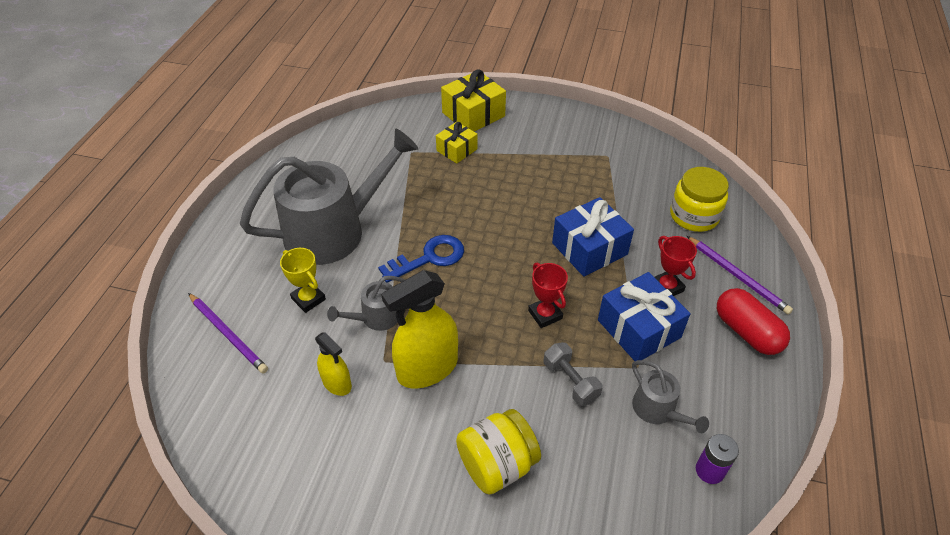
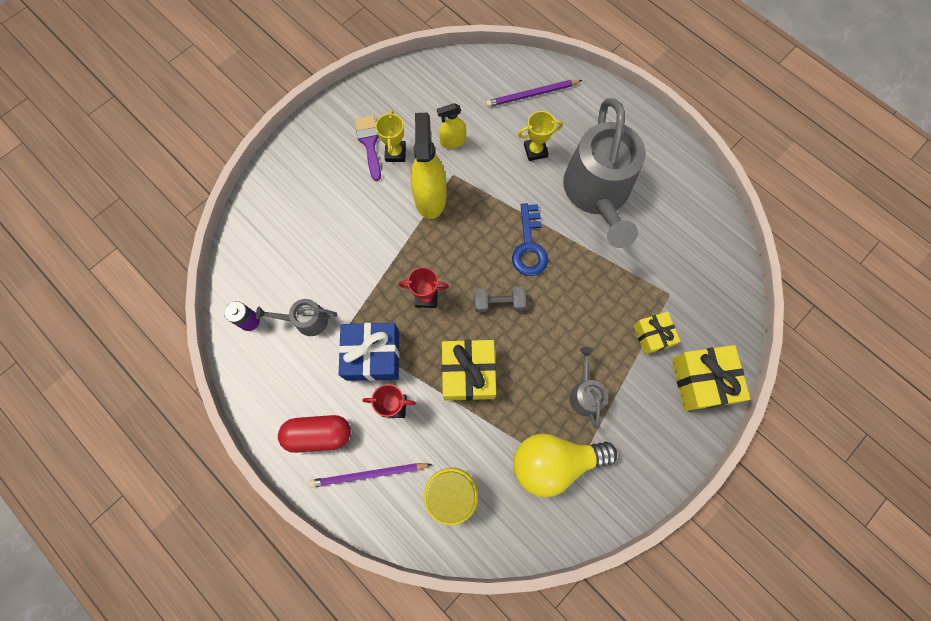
camera: 120 degrees right, 25 degrees up
grey watering can [327,276,405,331] -> grey watering can moved to [569,347,608,429]
yellow jar [456,409,541,494] -> none
grey dumbbell [544,342,603,406] -> grey dumbbell moved to [474,287,526,313]
blue gift [552,197,634,277] -> yellow gift [442,340,496,401]
none -> purple brush [355,115,381,181]
none -> yellow trophy [375,110,406,162]
none -> yellow light bulb [513,434,617,498]

